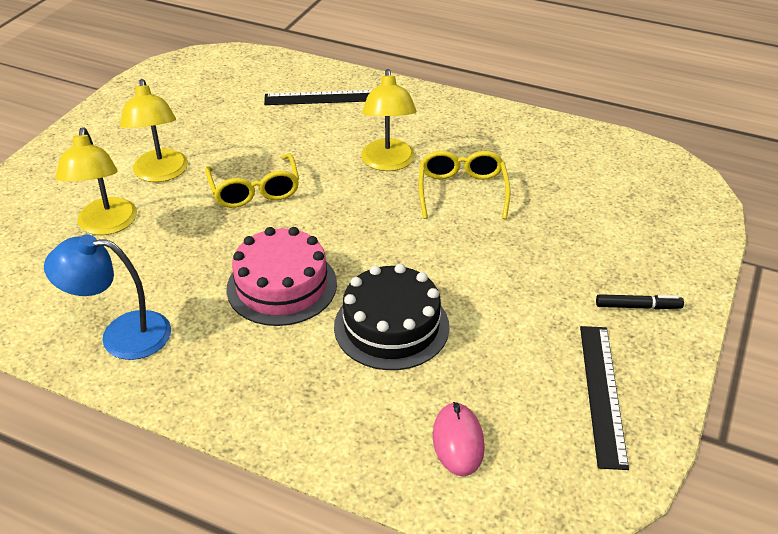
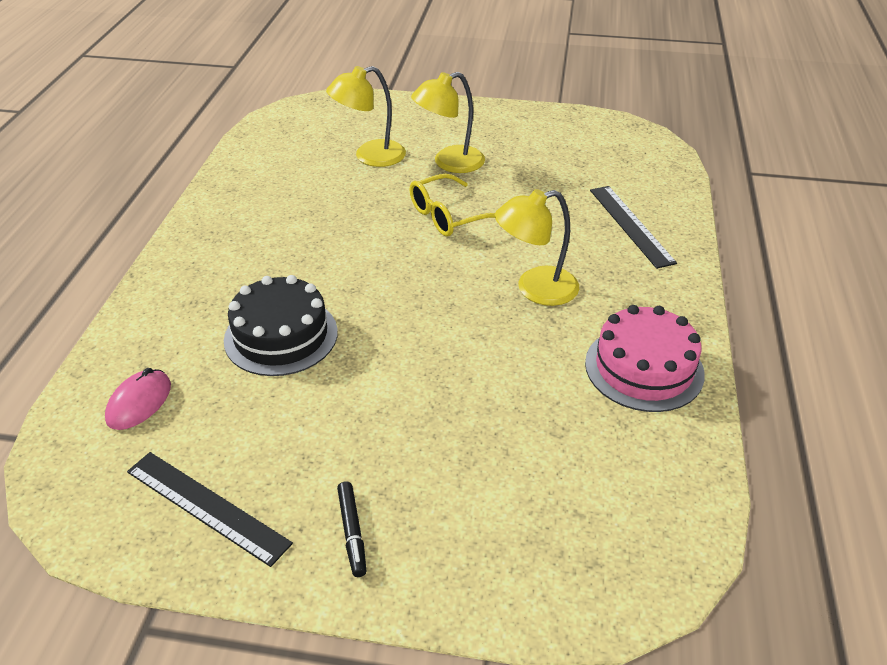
camera: 75 degrees right, 0 degrees up
blue lamp [44,234,171,360] -> none
pink cake [226,227,337,326] -> pink cake moved to [585,305,705,412]
yellow glasses [419,151,511,219] -> none
pink mouse [433,402,485,476] -> pink mouse turned 45 degrees counterclockwise [105,368,171,430]
black ruler [580,326,629,470] -> black ruler turned 45 degrees clockwise [127,452,293,567]

